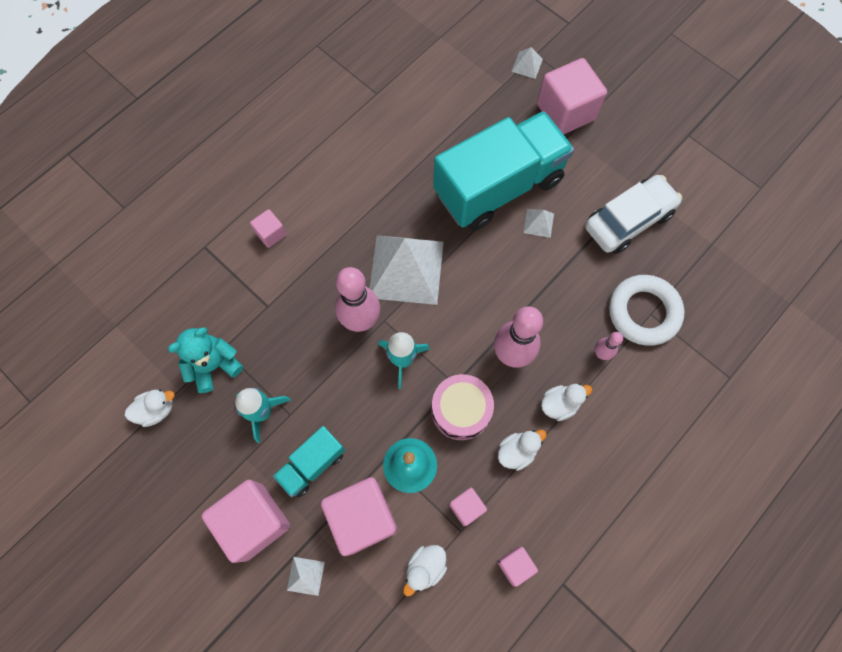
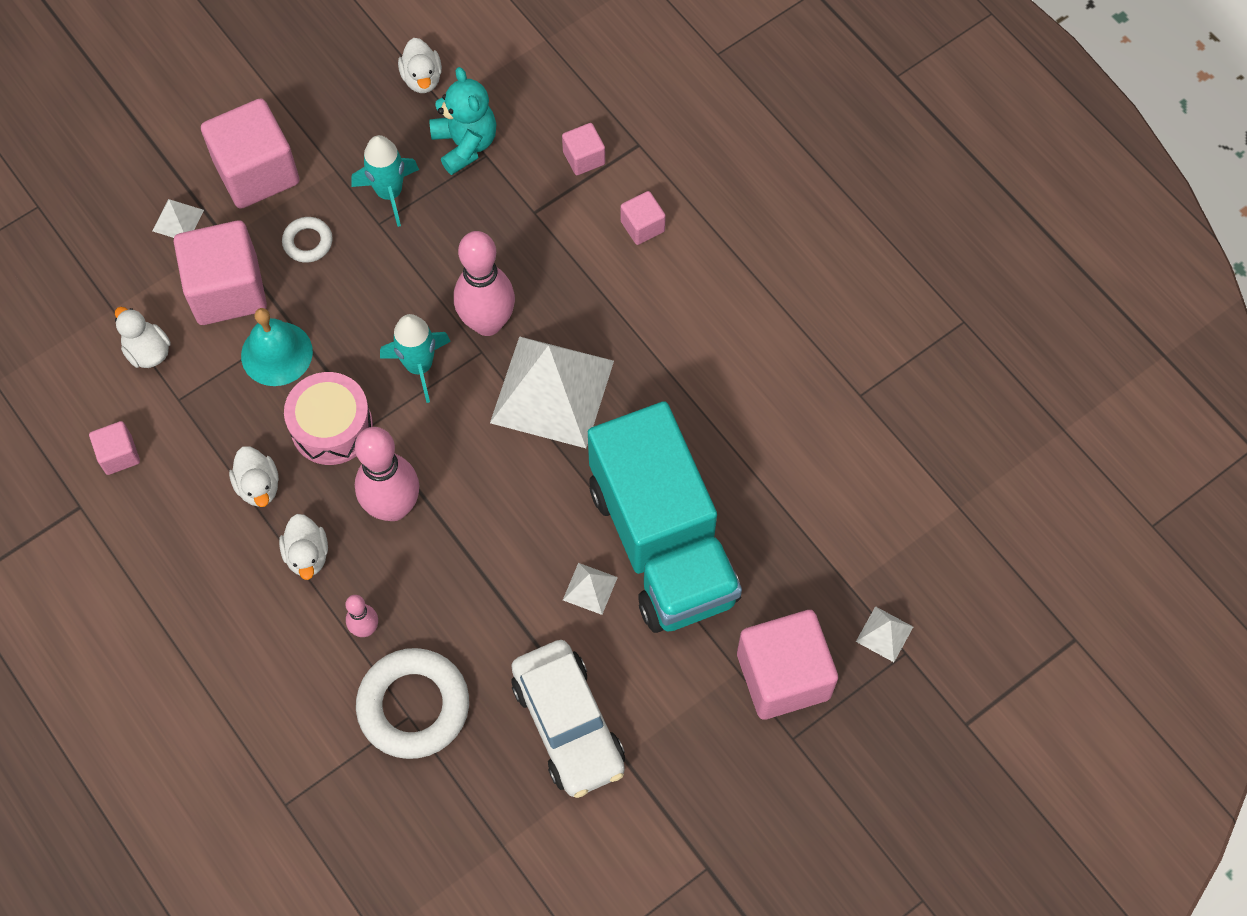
camera: 100 degrees right, 5 degrees down
turquoise truck [273,426,345,498] -> white ring [282,217,333,263]
pink cube [449,488,487,526] -> pink cube moved to [562,123,605,175]

